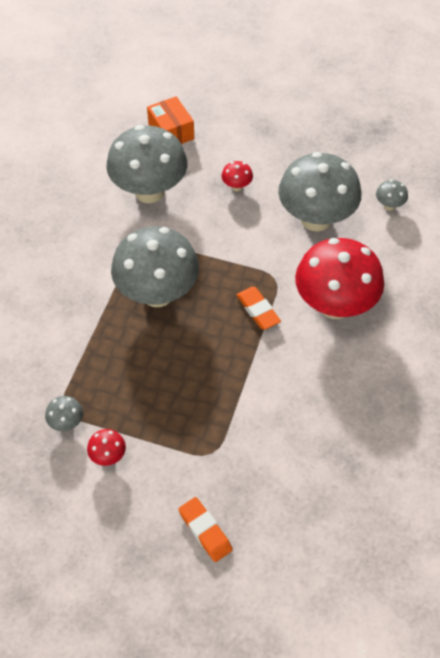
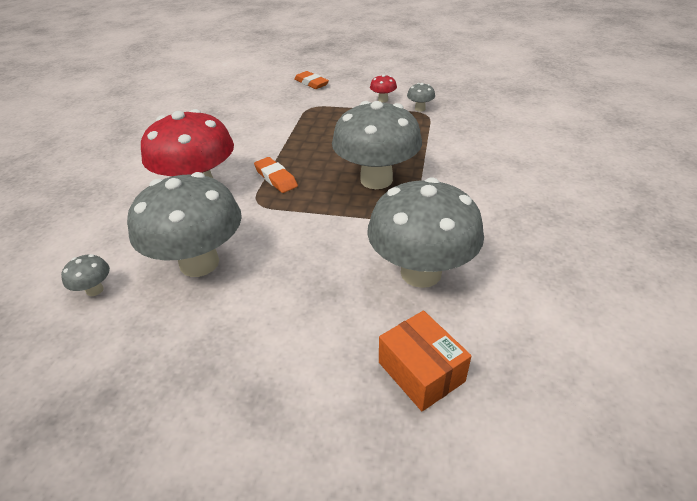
camera: 175 degrees right, 15 degrees down
red mushroom [222,161,253,191] -> none

